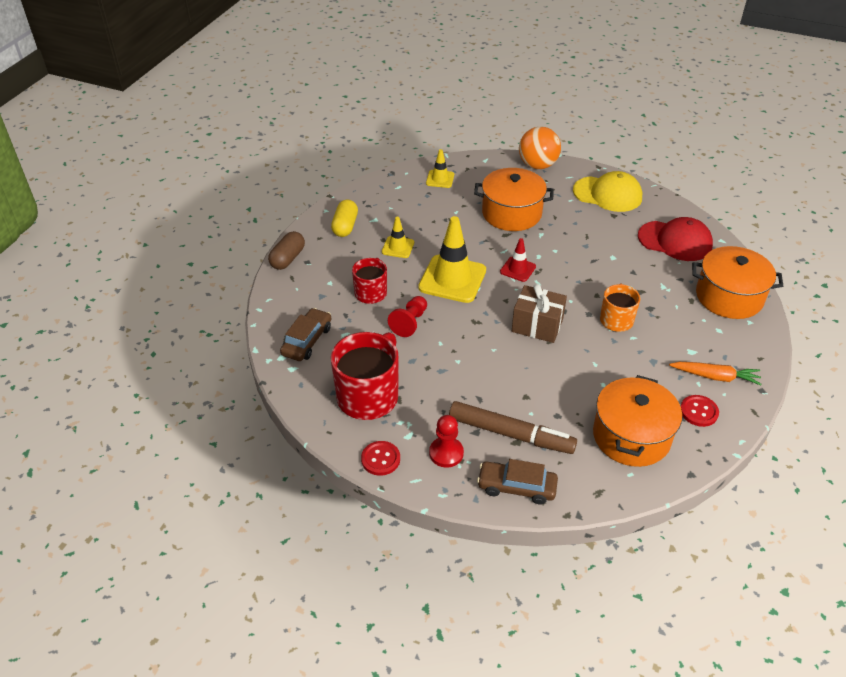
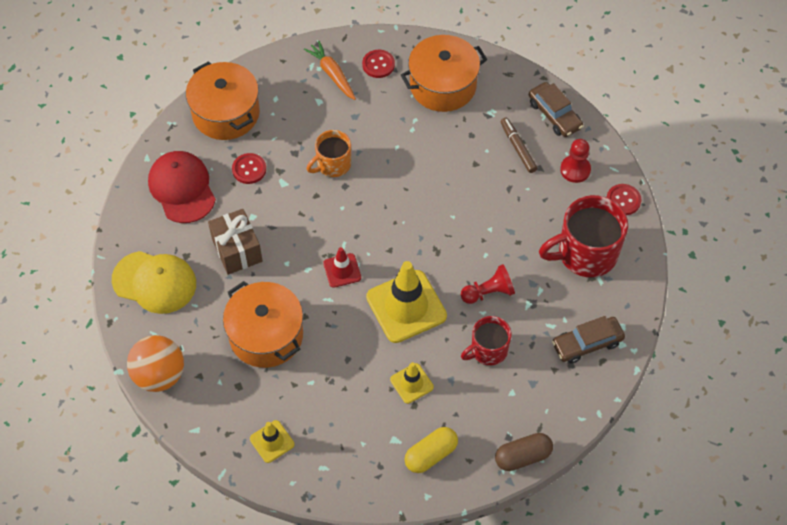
camera: 135 degrees left, 15 degrees up
brown marker [449,401,577,454] -> brown marker [501,118,537,173], size x0.58
brown gift [512,284,567,343] -> brown gift moved to [208,209,263,275]
yellow cap [573,171,642,212] -> yellow cap turned 135 degrees clockwise [112,251,196,314]
none -> red button [232,153,266,184]

